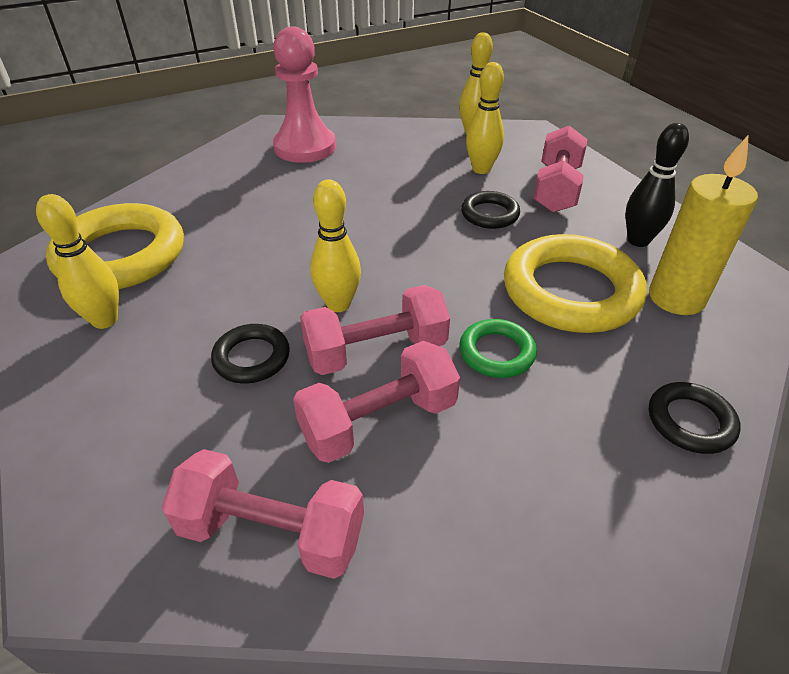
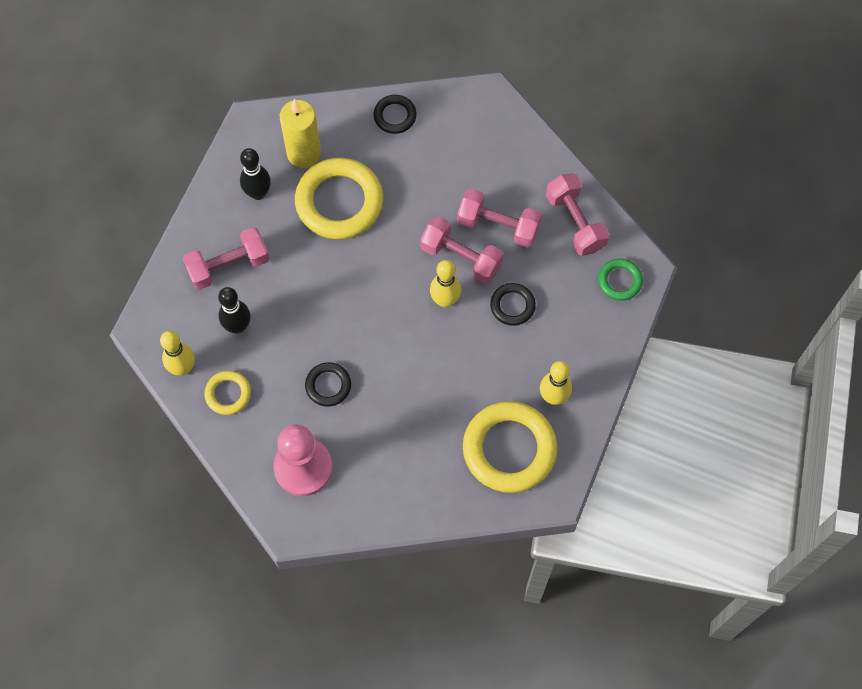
camera: 130 degrees left, 25 degrees up
green ring [459,319,537,378] -> green ring moved to [598,258,643,301]
black ring [461,191,520,229] -> black ring moved to [305,362,351,406]
yellow bowling pin [466,62,504,174] -> black bowling pin [218,287,251,334]
none -> yellow ring [205,371,251,415]

